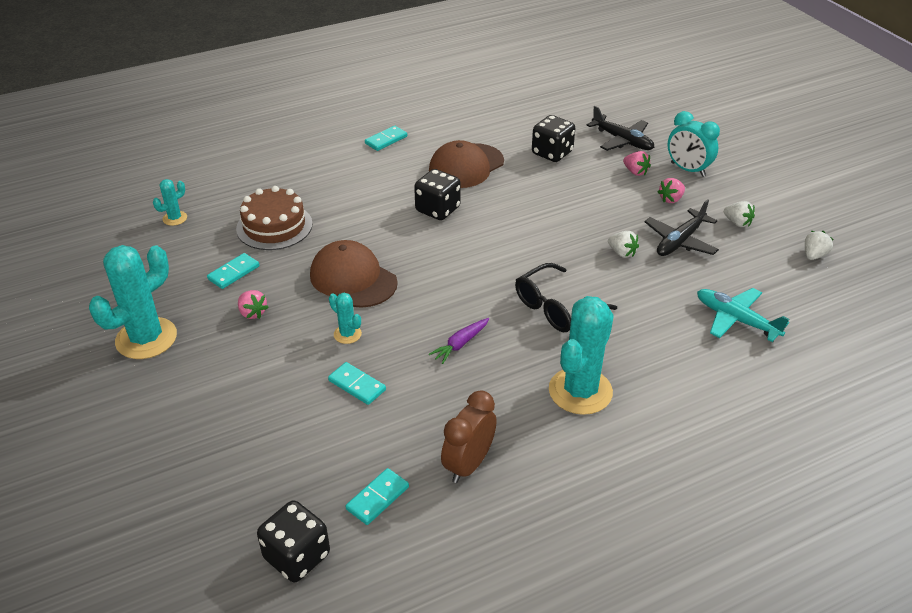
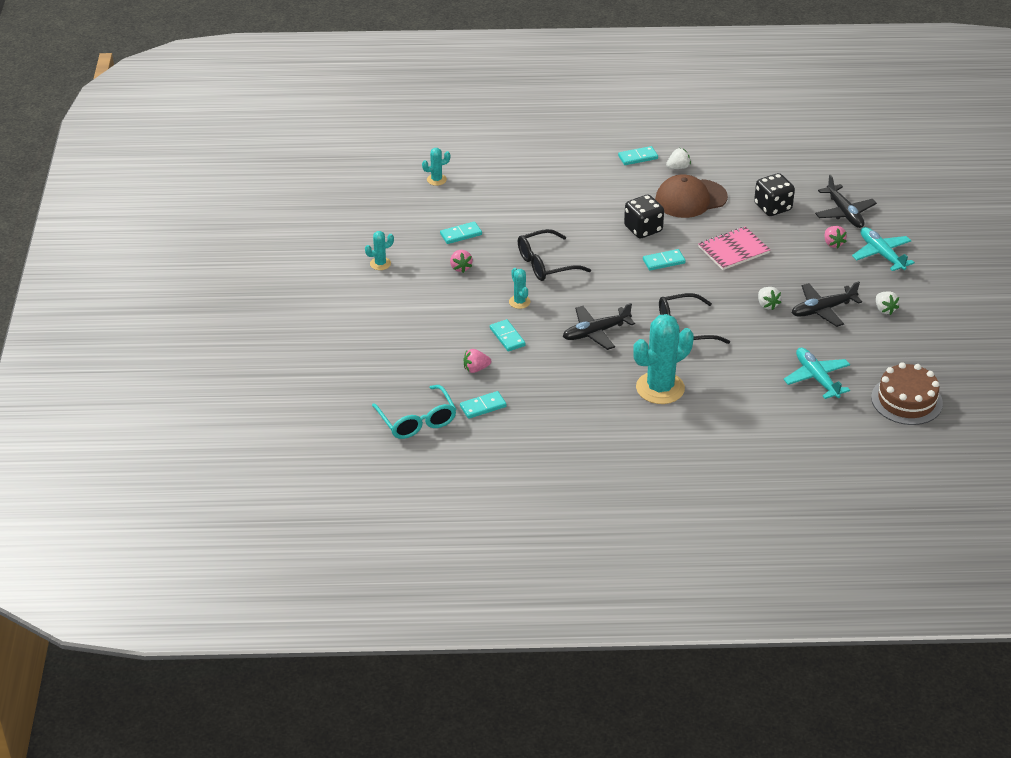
camera: 25 degrees right, 0 degrees up
turquoise cactus [89,245,177,359] -> turquoise cactus [365,231,394,270], size x0.47
brown cake [236,186,313,250] -> brown cake moved to [871,362,943,425]
black dice [257,500,330,582] -> turquoise glasses [372,385,456,439]
brown cap [310,240,398,308] -> black glasses [518,229,591,281]
purple carrot [429,318,489,364] -> black plane [563,303,635,350]
brown clock [441,391,497,483] -> none
pink strawberry [658,178,685,203] -> pink strawberry moved to [463,349,491,373]
turquoise clock [668,111,720,177] -> turquoise plane [852,227,915,271]
white strawberry [805,231,834,260] -> white strawberry moved to [666,148,691,169]
none -> turquoise domino [643,249,686,271]
none -> pink notebook [698,226,770,270]

